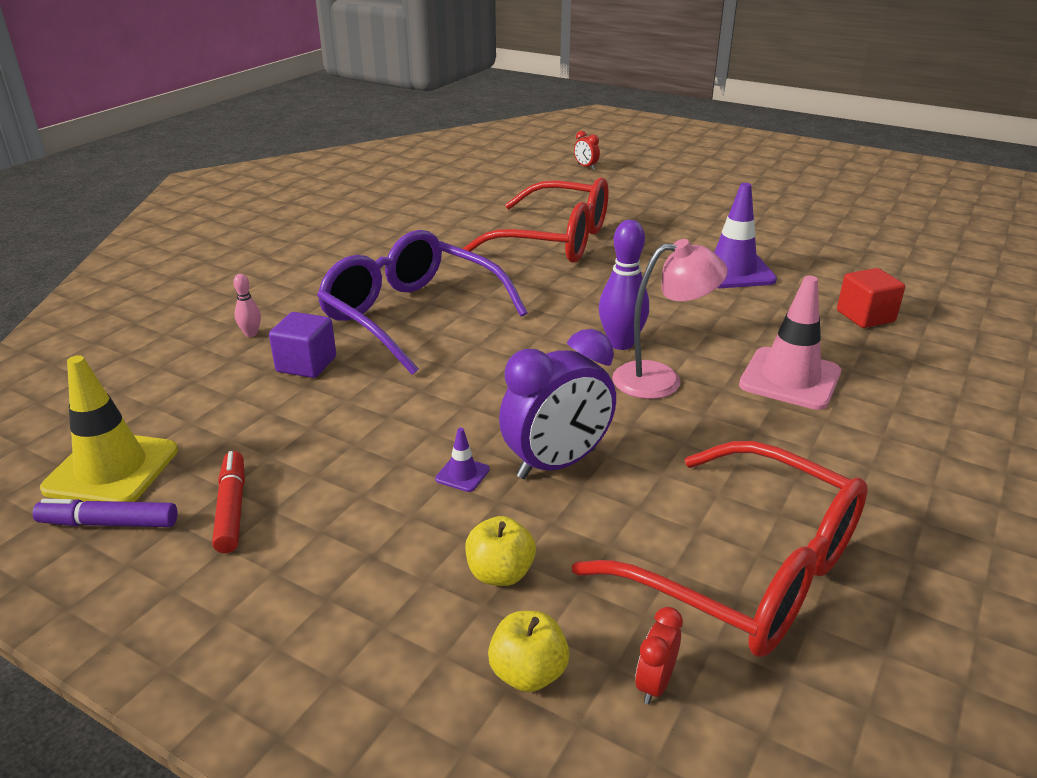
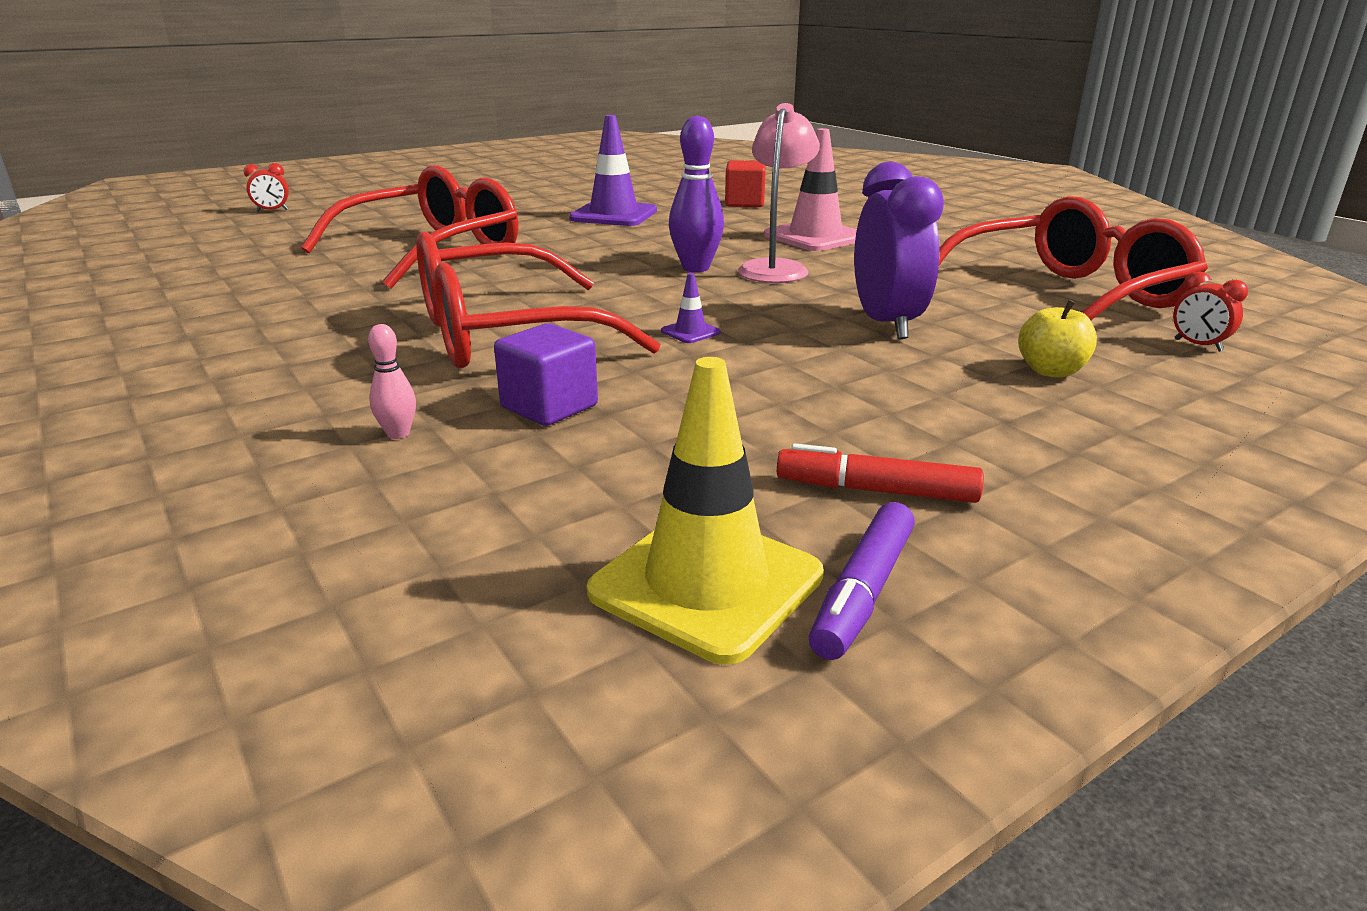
camera: 65 degrees left, 5 degrees down
purple glasses [317,230,527,375] -> red glasses [416,231,661,368]
purple traffic cone [435,428,490,492] -> purple traffic cone moved to [661,273,721,343]
yellow apple [488,611,569,692] -> none

